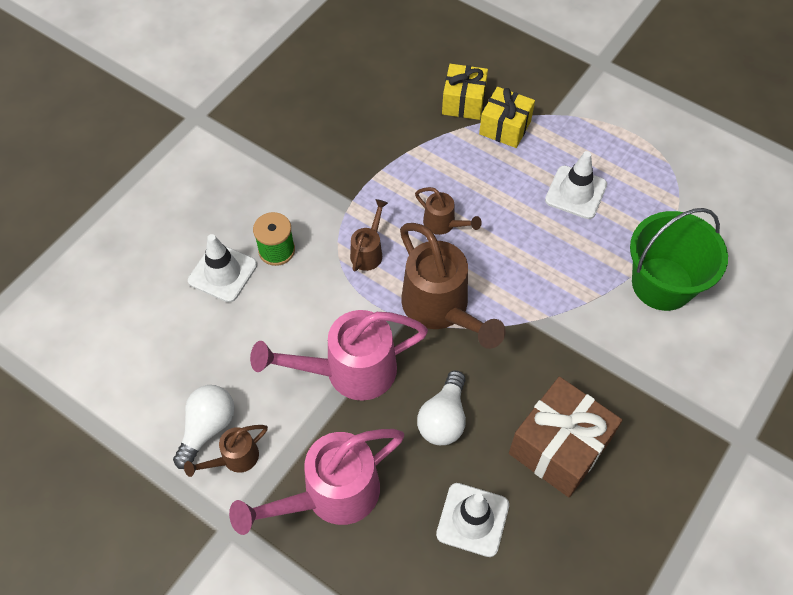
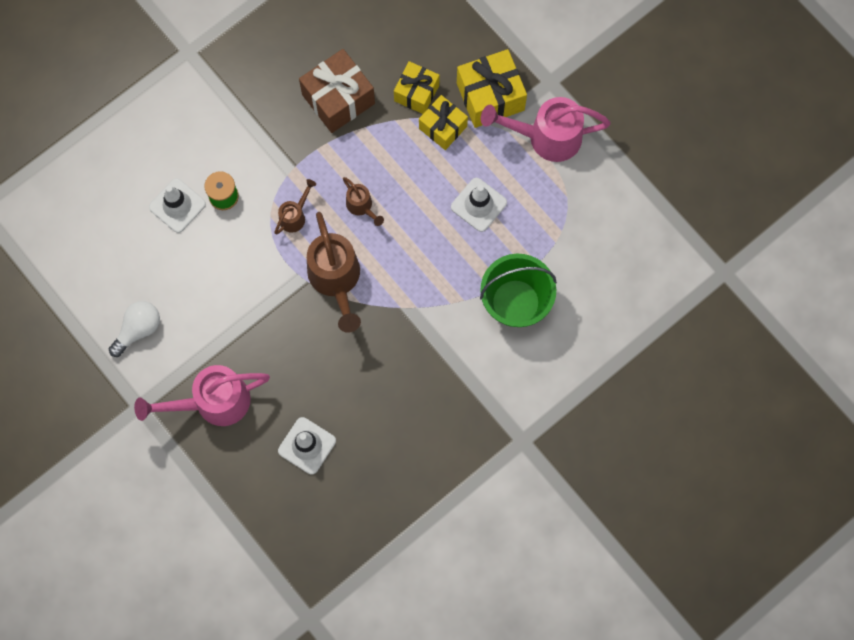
camera: 15 degrees right, 15 degrees up
brown watering can [184,425,268,477] -> none
pink watering can [250,310,428,401] -> pink watering can moved to [481,97,611,162]
white light bulb [417,371,466,445] -> none
brown gift [509,376,622,497] -> brown gift moved to [299,49,375,133]
none -> yellow gift [457,49,527,128]

